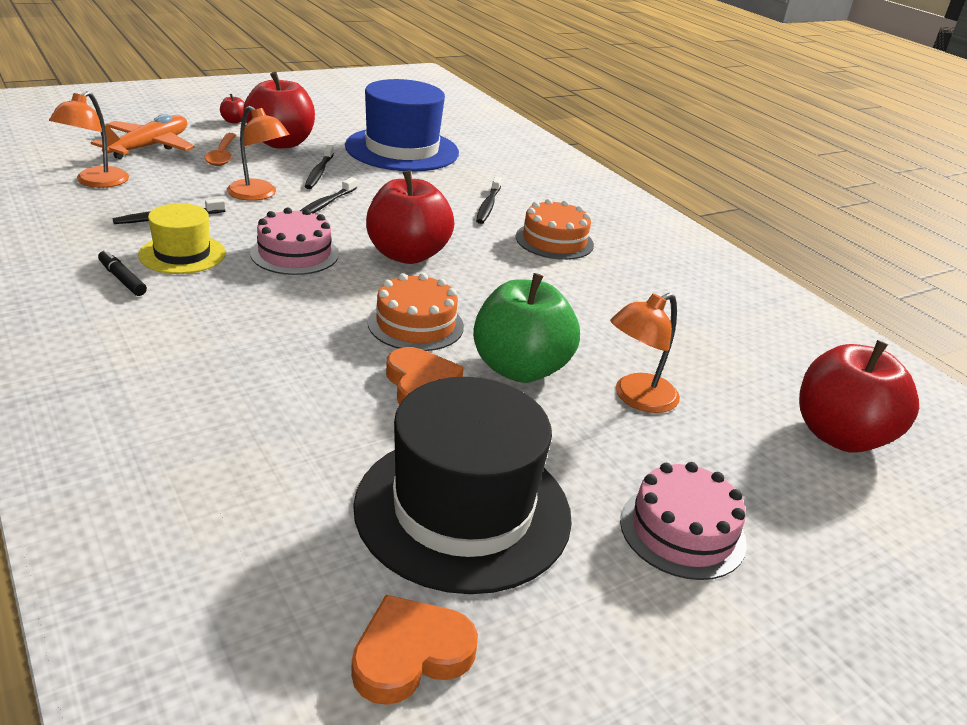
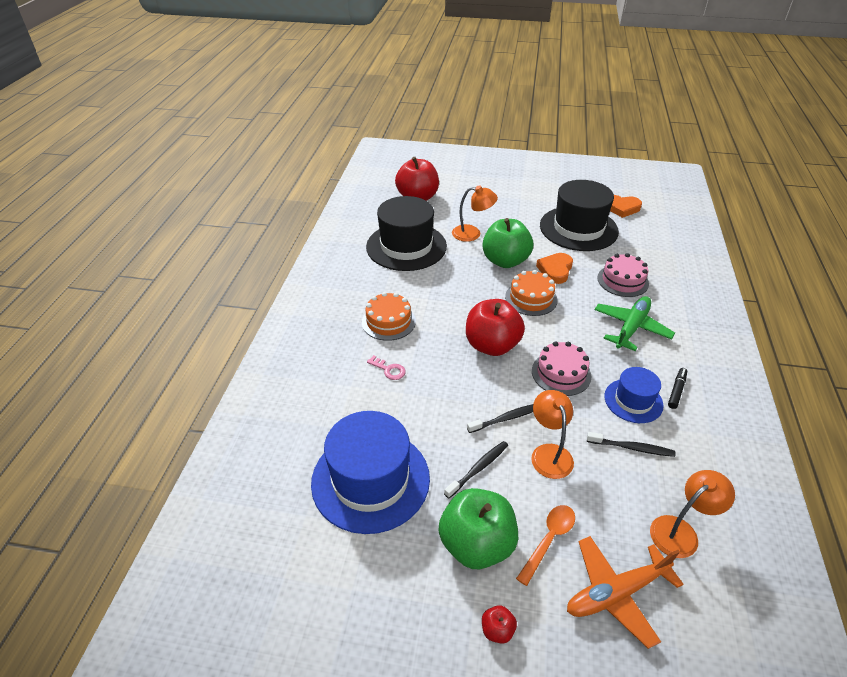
camera: 135 degrees left, 10 degrees up
black marker [98,249,147,296] -> black marker turned 150 degrees counterclockwise [668,368,687,409]
yellow hat [138,203,226,274] -> blue hat [604,367,664,423]
red apple [243,72,315,149] -> green apple [438,488,518,569]
black toothbrush [476,177,502,224] -> pink key [367,355,406,380]
pink cake [620,462,747,580] -> pink cake moved to [597,253,649,297]
none -> black hat [366,196,447,271]
none -> green plane [594,296,675,351]

